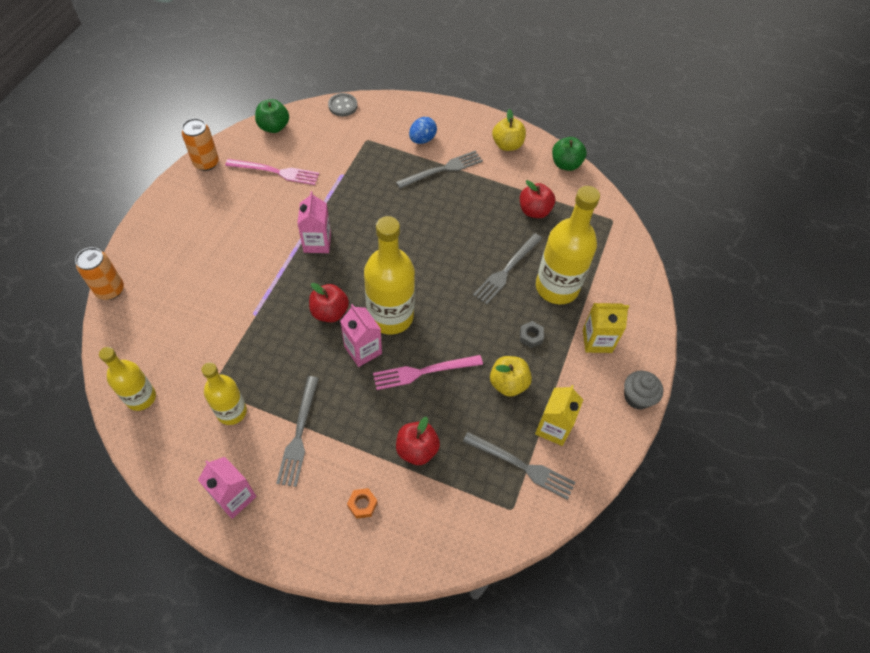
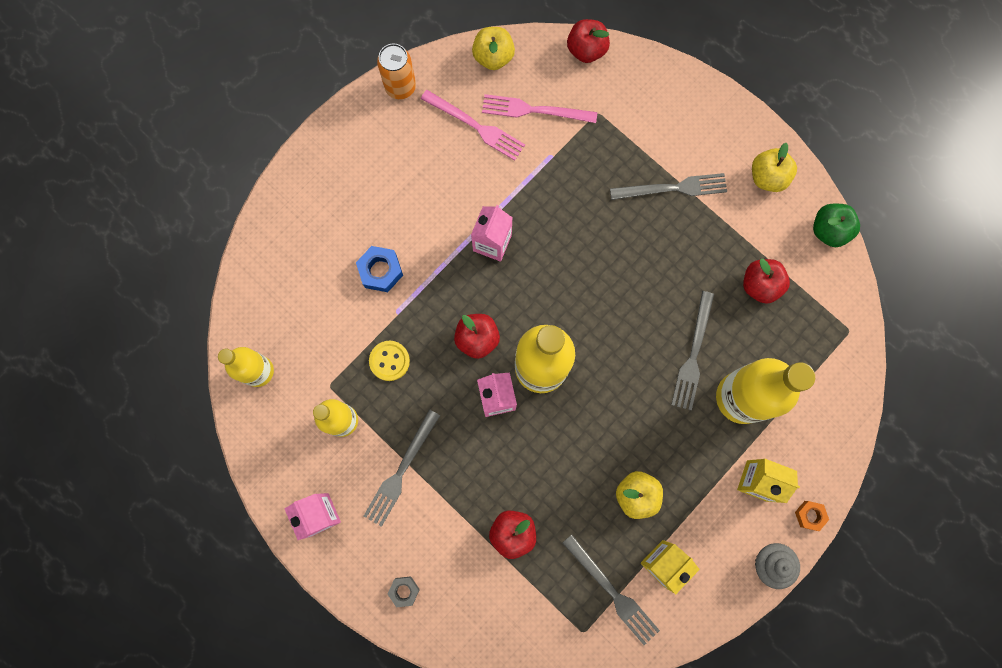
camera: 25 degrees right, 20 degrees up
orange can [75,247,124,300] -> none
green apple [255,99,289,133] -> yellow apple [472,27,515,70]
grey button [328,93,358,117] -> red apple [567,19,610,63]
orange nut [347,488,377,519] -> orange nut moved to [795,501,829,531]
pink fork [373,355,483,390] -> pink fork moved to [482,94,597,123]
blue egg [409,117,437,144] -> none
grey fork [473,233,542,305] -> grey fork turned 45 degrees counterclockwise [671,291,714,410]
grey nut [520,321,544,348] -> grey nut moved to [388,576,420,607]
none -> blue nut [356,246,403,292]
none -> yellow button [369,341,410,381]

